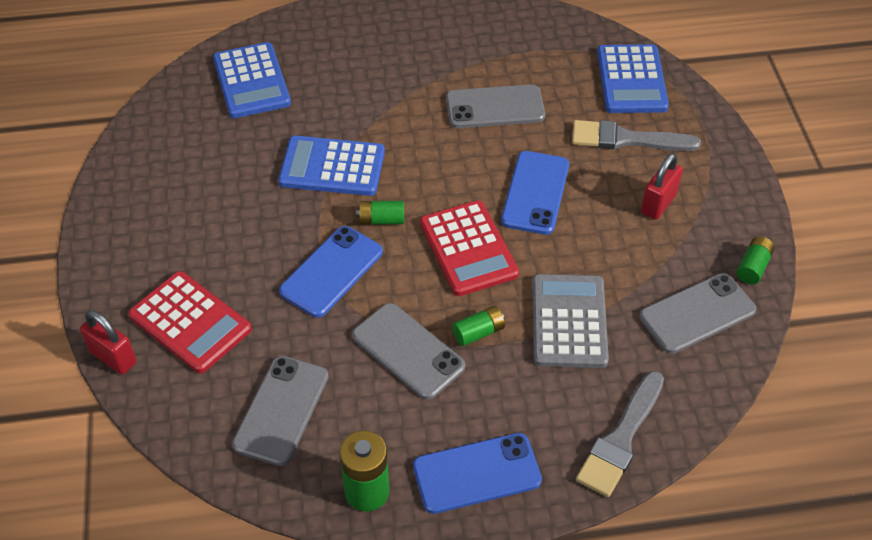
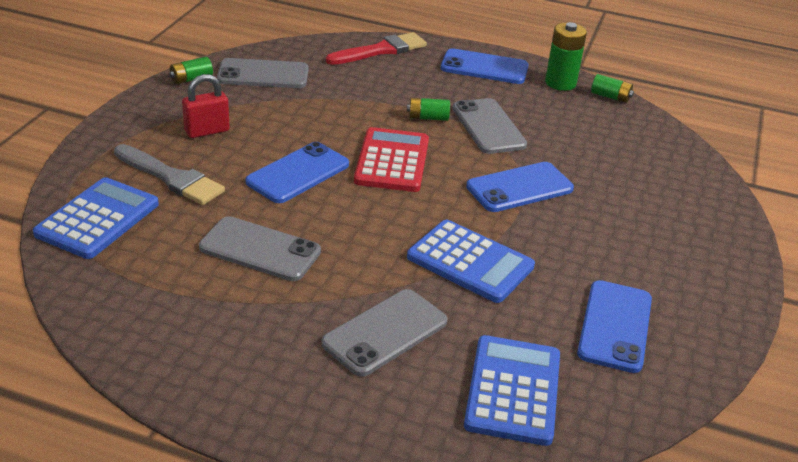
camera: 155 degrees left, 15 degrees down
red padlock [80,310,137,375] -> none
red calculator [128,271,252,373] -> none
grey phone [232,356,329,466] -> grey phone moved to [321,289,447,377]
green battery [356,201,404,225] -> green battery moved to [591,74,634,103]
grey calculator [532,274,609,368] -> none
grey brush [576,371,664,497] -> red brush [326,32,427,65]
none -> blue phone [577,280,652,373]

